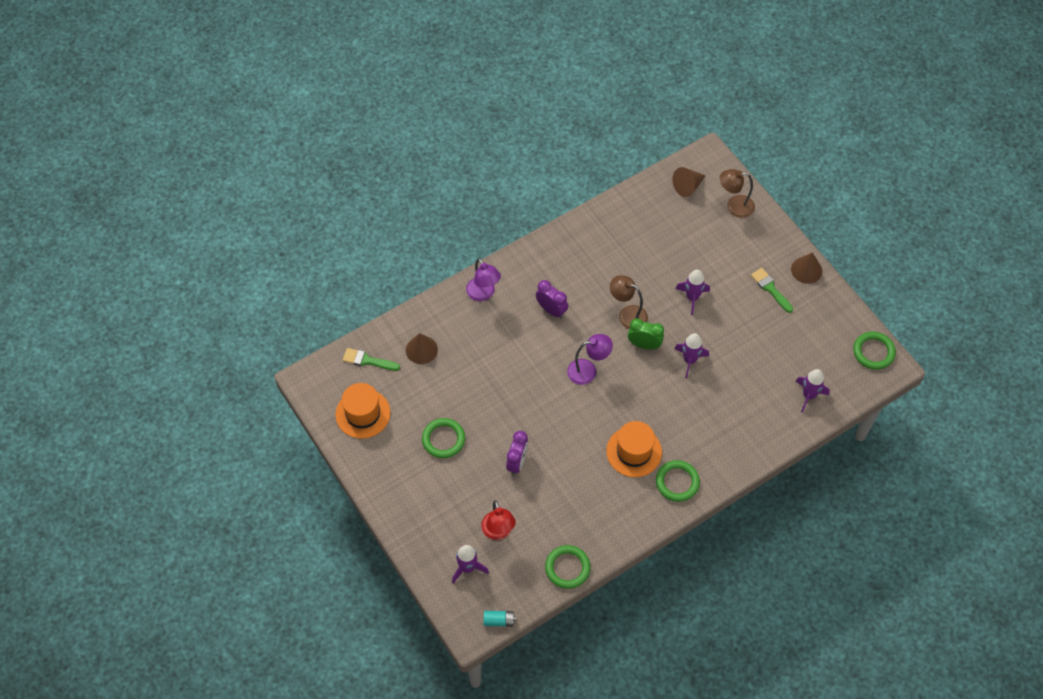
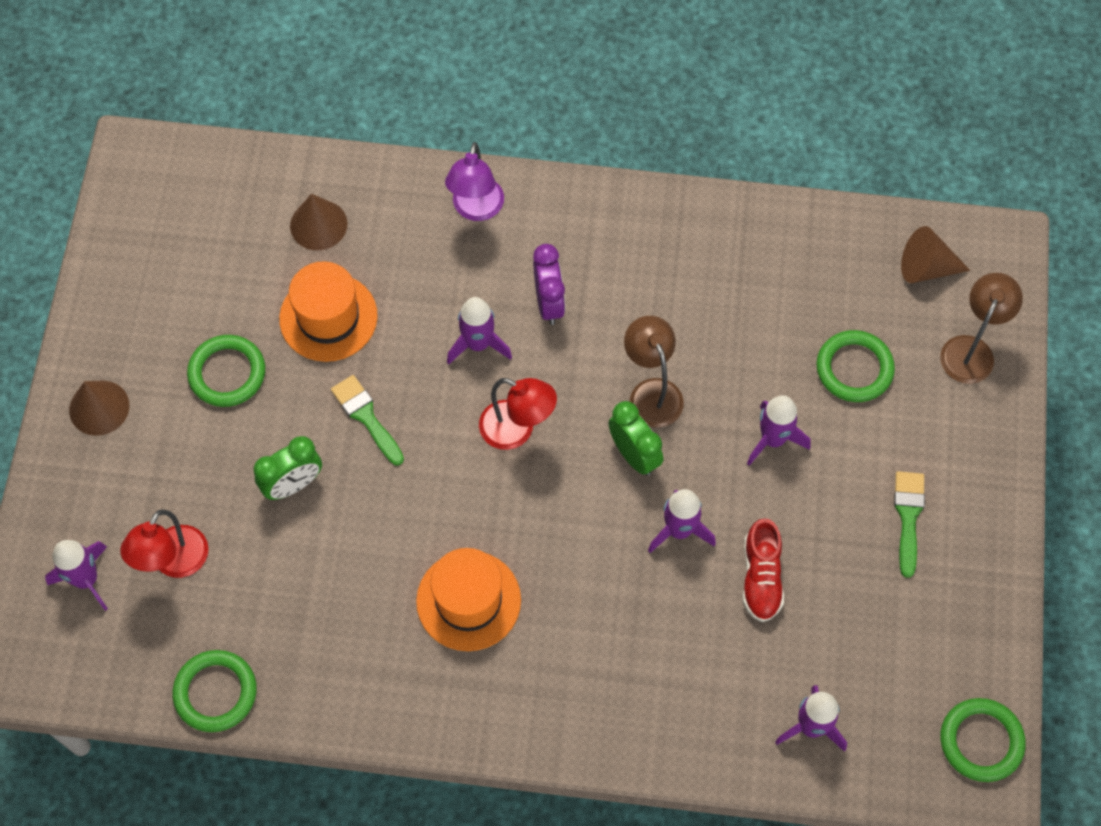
camera: 40 degrees right, 5 degrees up
orange hat [335,383,391,439] -> orange hat moved to [279,261,378,362]
green brush [343,348,400,371] -> green brush moved to [331,375,404,466]
turquoise battery [484,611,516,627] -> none
purple clock [506,431,528,475] -> green clock [254,436,322,500]
purple lamp [567,334,613,385] -> red lamp [479,378,557,450]
green ring [656,460,700,502] -> green ring moved to [816,330,895,402]
brown lamp [720,169,755,218] -> brown lamp turned 75 degrees clockwise [940,273,1023,384]
brown cone [791,252,822,284] -> brown cone moved to [69,381,129,436]
none -> purple rocket [447,297,512,365]
none -> red shoe [743,518,784,622]

